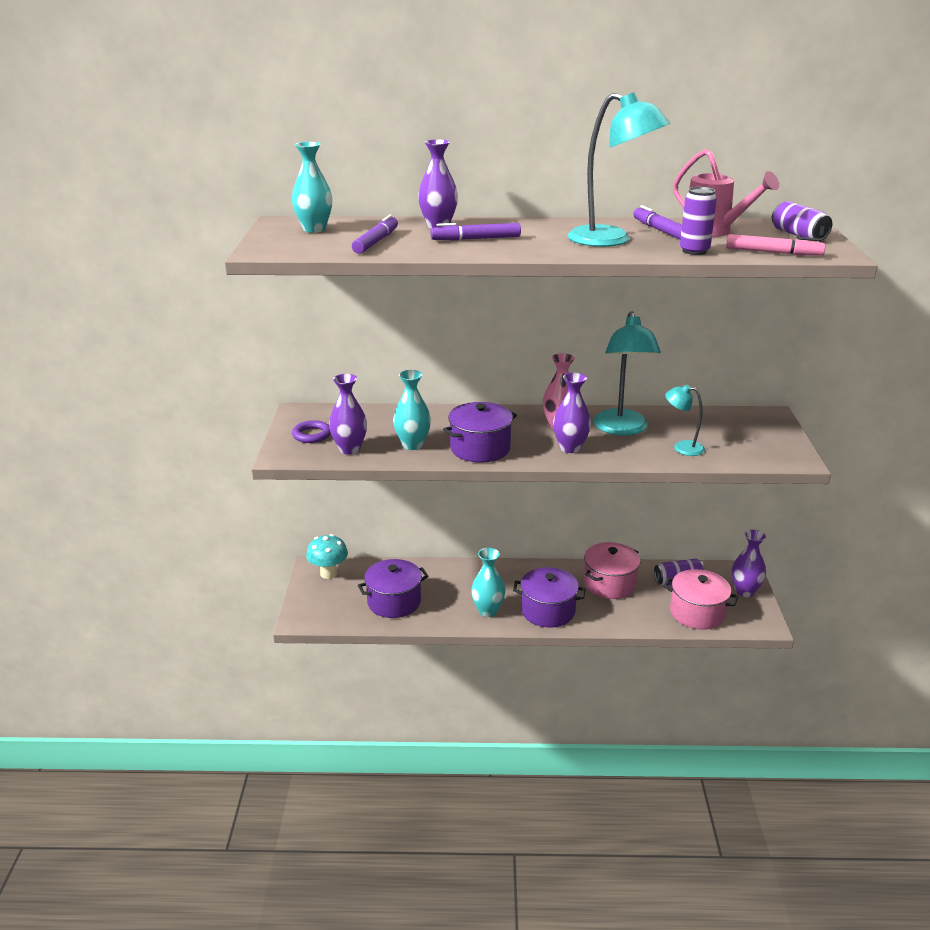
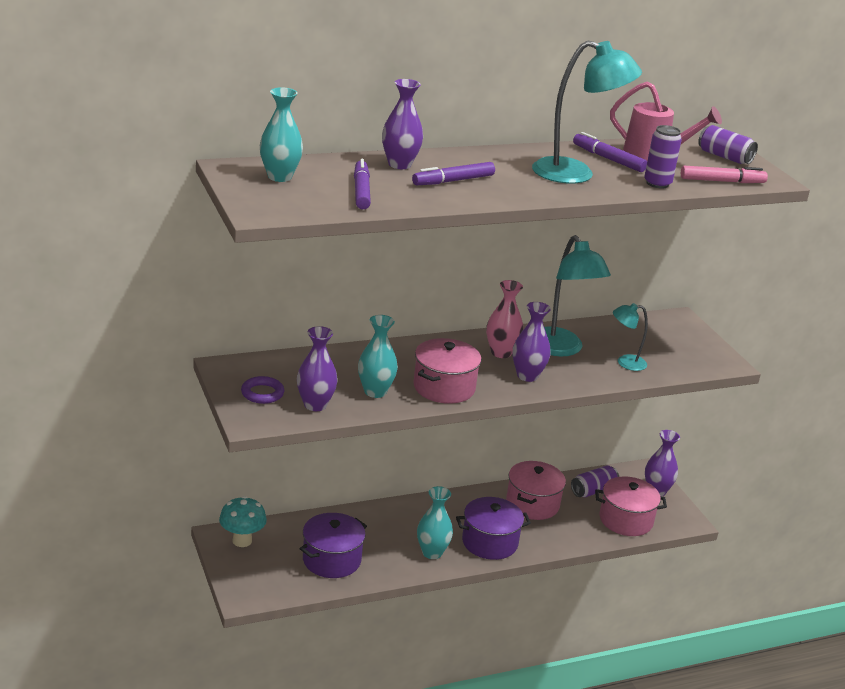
camera: 25 degrees left, 0 degrees up
purple pot [443,402,517,463] -> pink pot [413,338,482,404]

